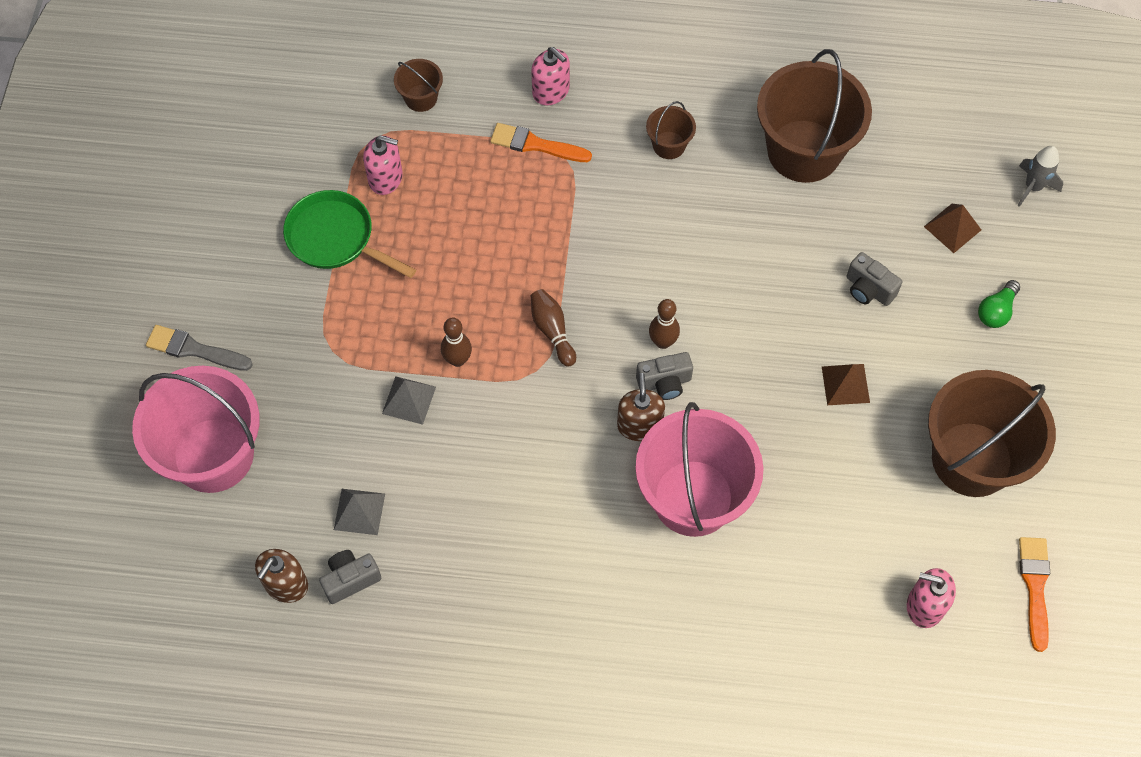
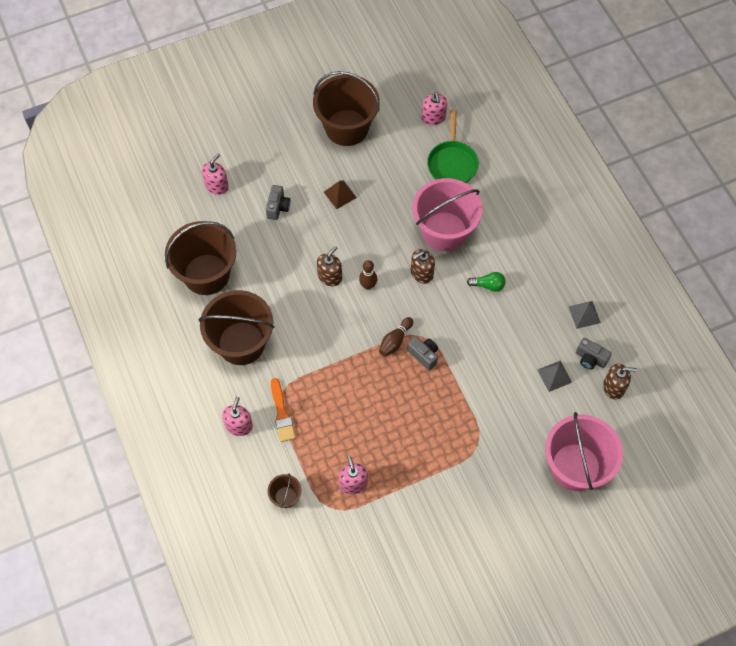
camera: 120 degrees left, 0 degrees up
grey brush [146,325,253,371] -> none
green pan [283,190,416,278] -> green pan moved to [427,110,479,183]
grey pyramid [382,376,436,425] -> grey pyramid moved to [568,301,601,329]
brown bowling pin [441,318,472,367] -> none
grey camera [636,352,693,400] -> grey camera moved to [407,336,438,371]
brown bucket [646,101,696,159] -> brown bucket [199,290,275,365], size x2.24
brown pyramid [924,204,981,253] -> pink soap dispenser [202,153,229,195]
green light bulb [978,280,1020,328] -> green light bulb moved to [467,272,505,292]
grey rocket [1017,146,1063,207] -> none
orange brush [1019,537,1050,652] -> none
none -> brown soap dispenser [317,246,342,286]

